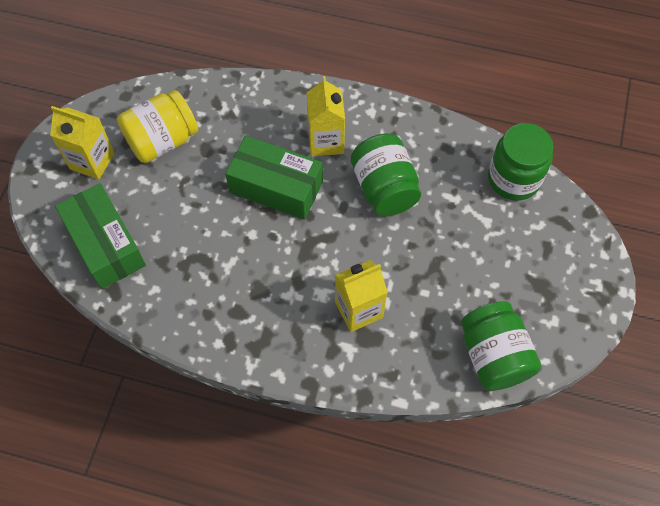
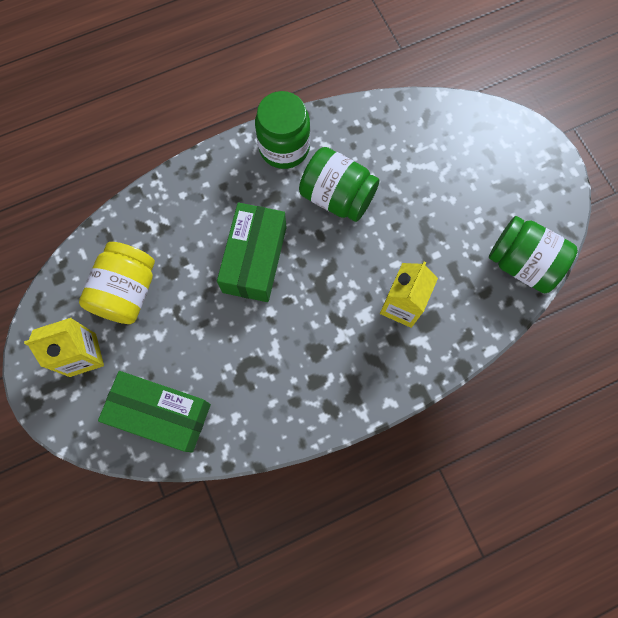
camera: 40 degrees left, 10 degrees up
green box [225,135,323,220] -> green box turned 60 degrees counterclockwise [217,203,287,302]
yellow carton [307,76,345,156] -> none
green jar [488,123,553,201] -> green jar moved to [255,91,310,169]

